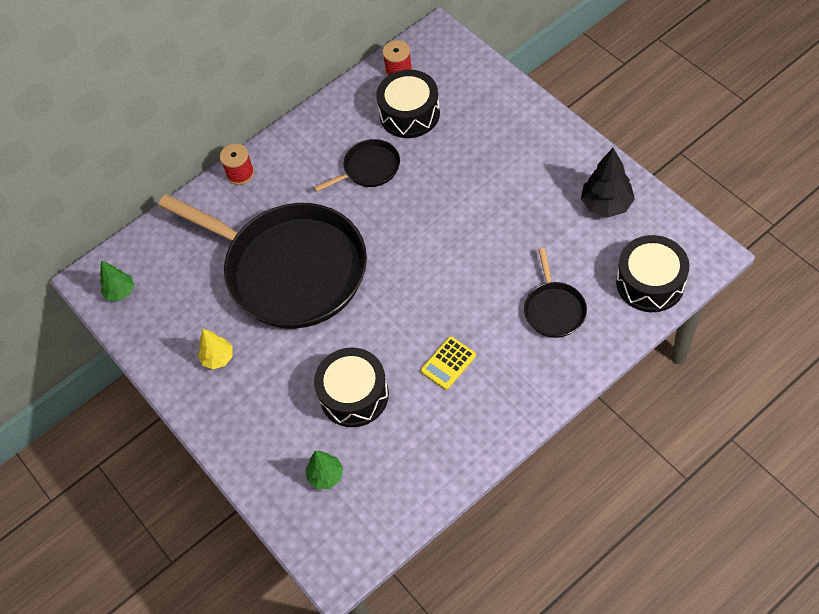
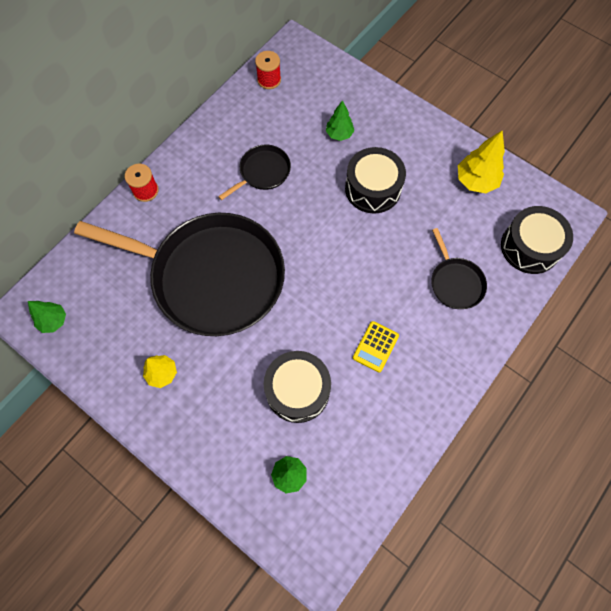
camera: 20 degrees left, 10 degrees up
black drum [376,70,440,138] -> black drum moved to [345,147,406,214]
black tree [581,148,635,217] -> yellow tree [458,130,505,193]
none -> green tree [326,100,354,141]

